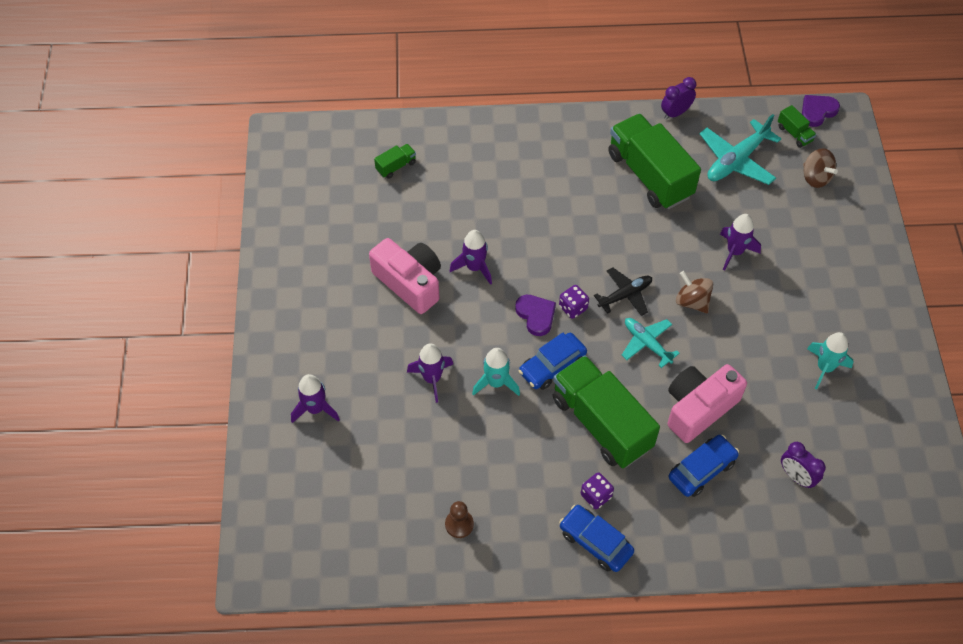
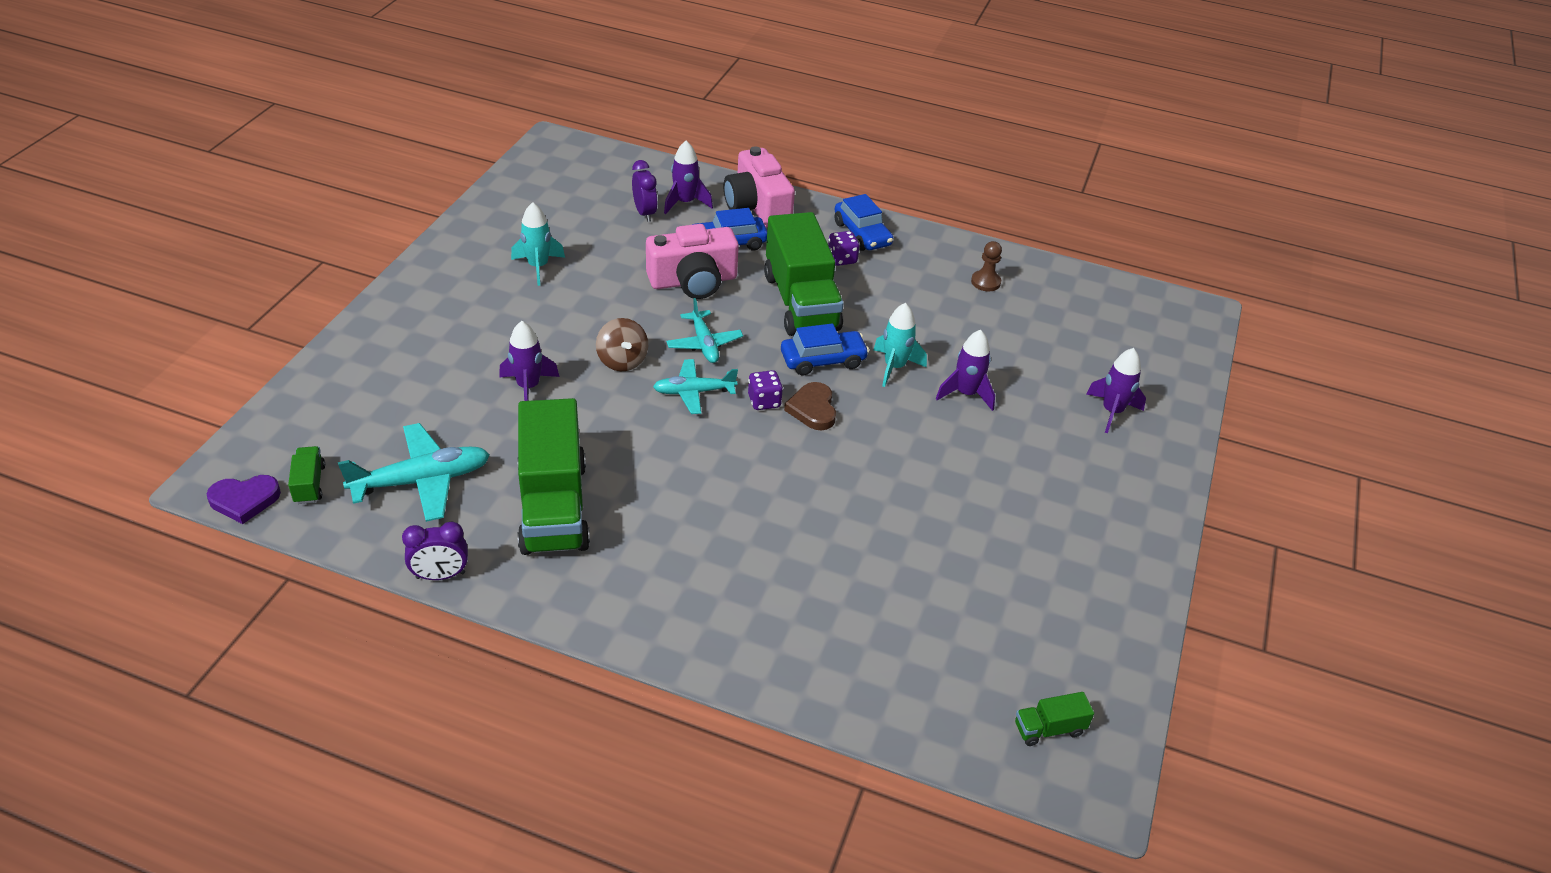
camera: 160 degrees left, 15 degrees down
pink camera [369,238,441,314] -> pink camera moved to [724,146,795,228]
green truck [374,144,416,179] -> green truck moved to [1015,692,1094,746]
purple rocket [450,230,492,285] -> purple rocket moved to [664,141,713,214]
purple heart [515,295,556,336] -> brown heart [784,382,836,430]
black plane [594,267,652,316] -> turquoise plane [653,359,738,414]
brown spinning top [803,148,838,188] -> none

